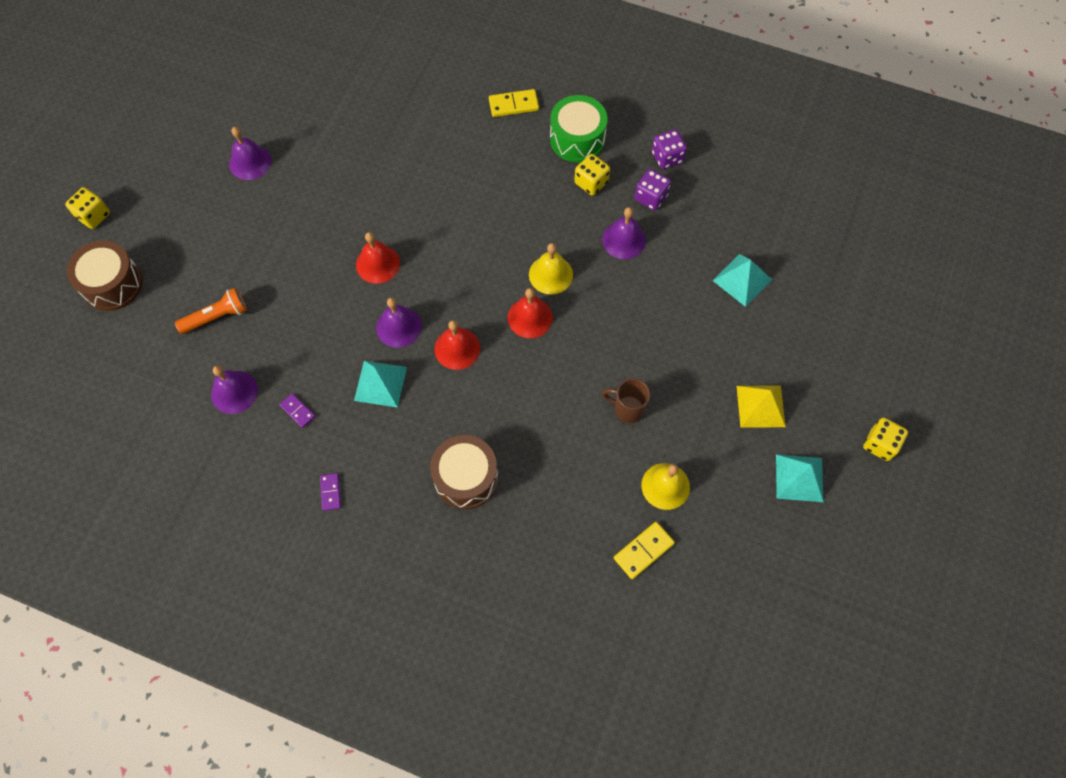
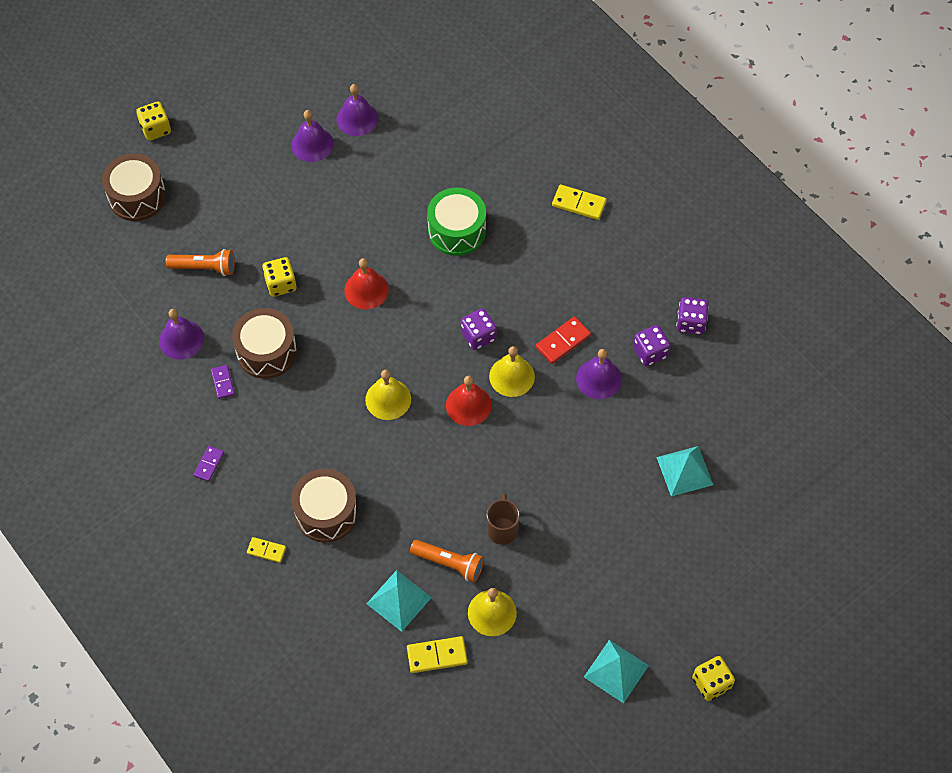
camera: 30 degrees right, 5 degrees down
turquoise pyramid [354,361,407,408] -> turquoise pyramid moved to [367,570,432,632]
purple bell [376,298,422,348] -> purple bell moved to [337,84,378,136]
red bell [434,320,480,370] -> yellow bell [365,370,411,420]
green drum [550,95,608,162] -> green drum moved to [427,188,486,256]
yellow dice [574,154,610,196] -> yellow dice moved to [262,257,296,297]
brown mug [602,379,650,423] -> brown mug turned 45 degrees clockwise [487,493,520,545]
yellow pyramid [737,385,786,428] -> none
none -> brown drum [232,308,297,379]
none -> yellow domino [247,537,286,563]
none -> orange flashlight [410,540,484,583]
none -> purple dice [461,308,497,350]
none -> red domino [536,317,591,364]

